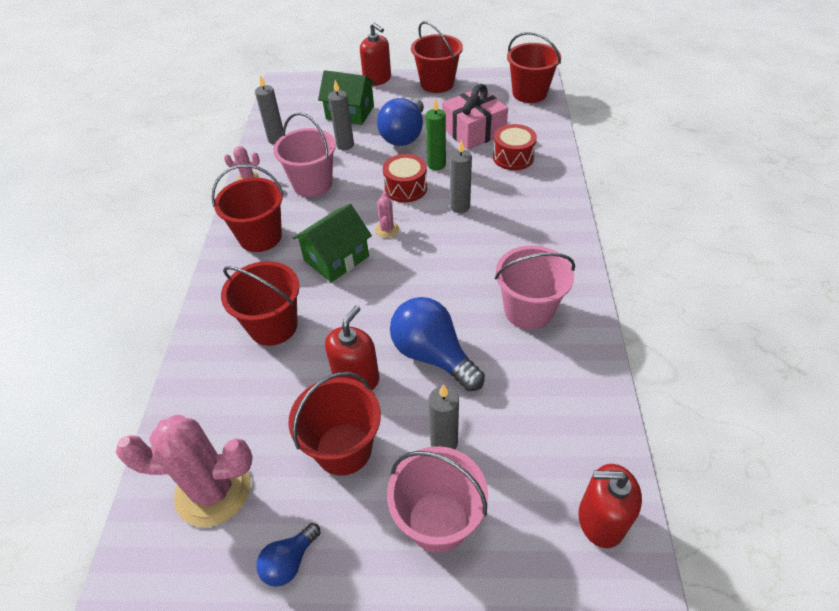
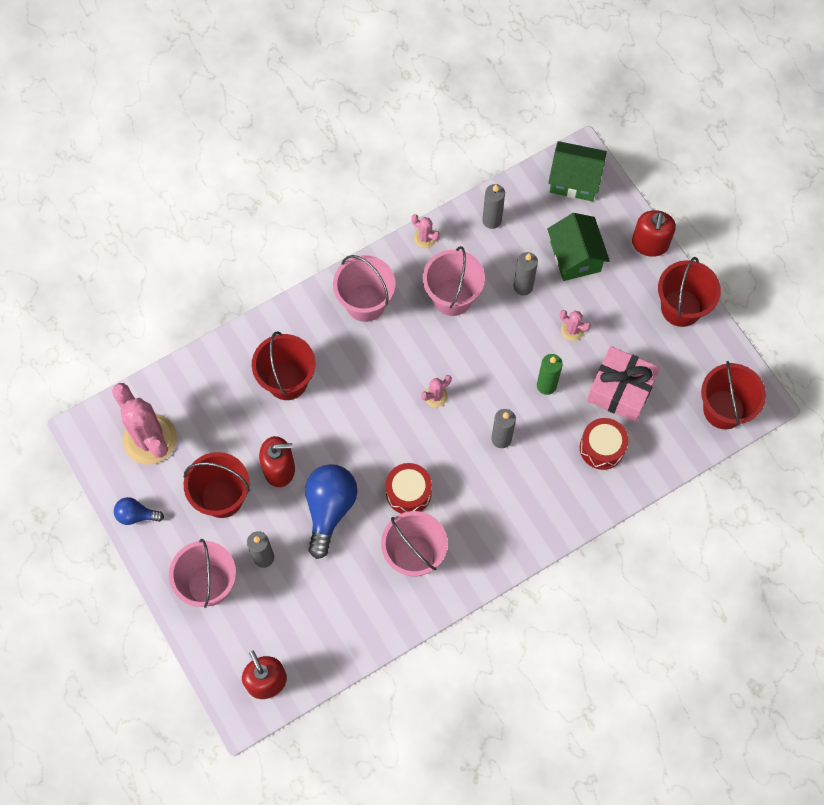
camera: 55 degrees right, 20 degrees up
red bucket [212,164,284,252] -> pink bucket [333,255,396,322]
green house [293,204,372,283] -> green house moved to [548,141,607,201]
blue light bulb [377,98,424,146] -> pink cactus [560,310,591,341]
red drum [383,154,427,202] -> red drum moved to [386,463,432,514]

